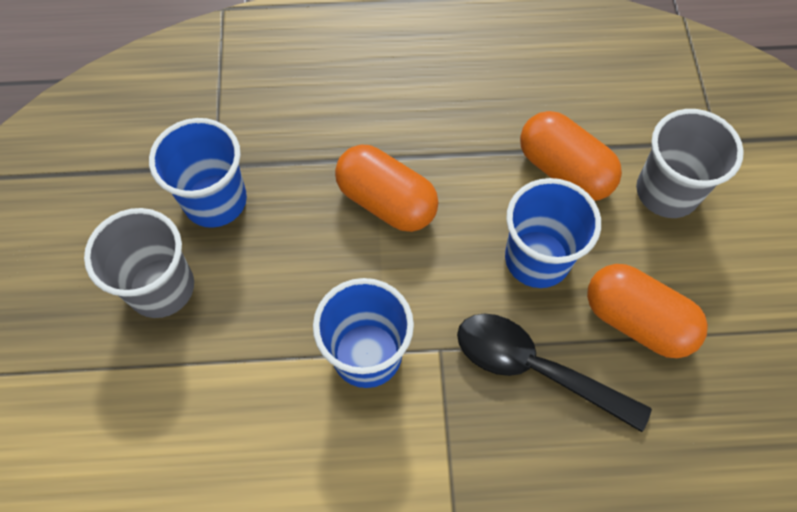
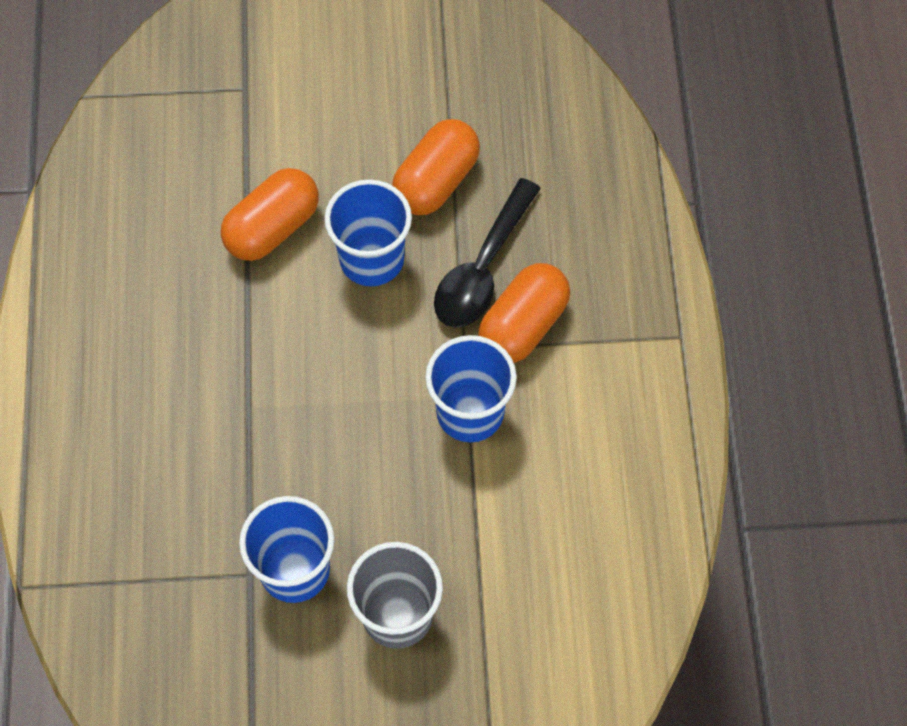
camera: 90 degrees left, 0 degrees up
orange capsule [335,145,439,232] -> orange capsule moved to [478,263,570,363]
grey cup [636,109,744,218] -> none

